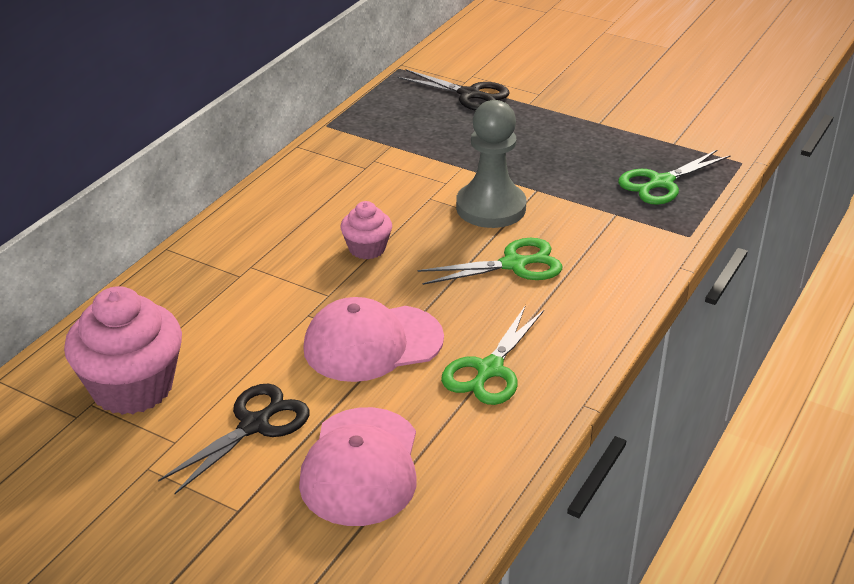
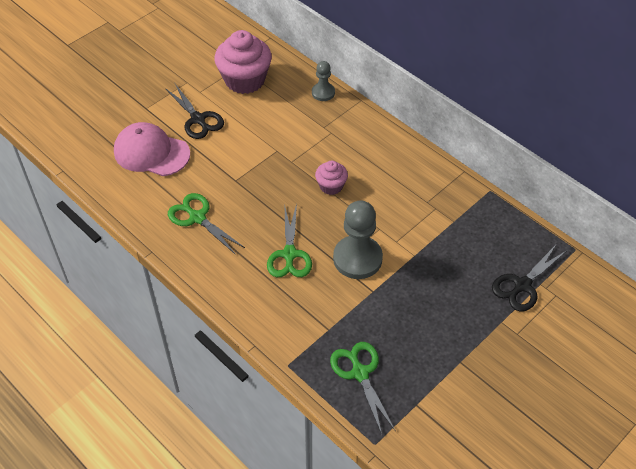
camera: 105 degrees right, 15 degrees up
pink cap [303,297,444,382] -> none
none -> grey pawn [312,61,335,101]

